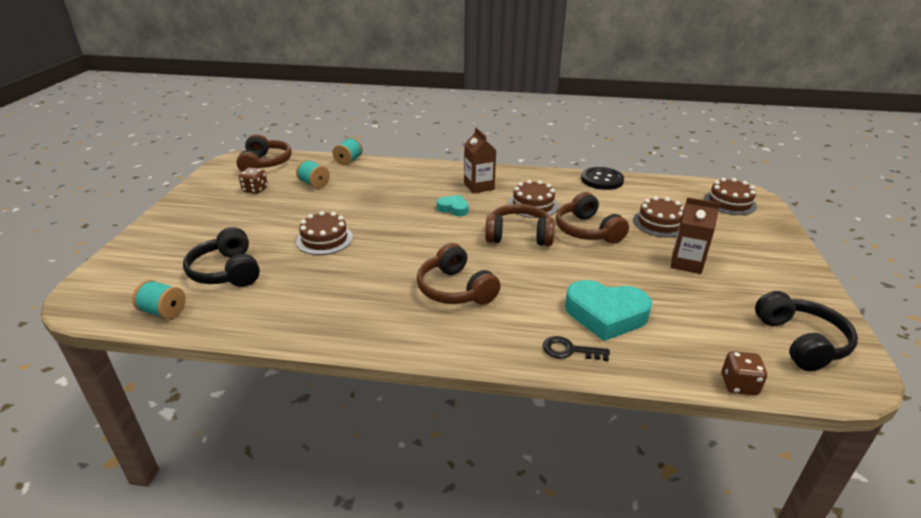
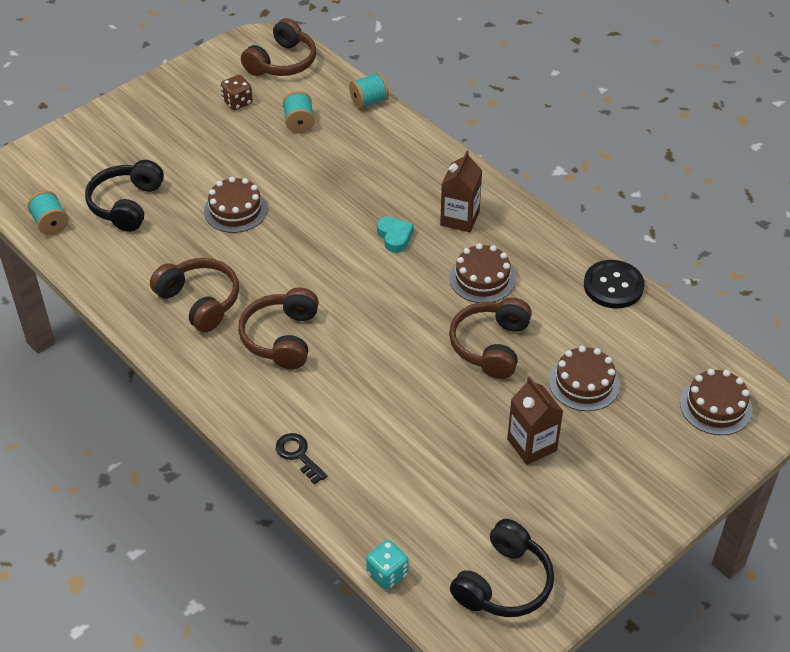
camera: 40 degrees right, 15 degrees up
brown headphones [485,204,555,246] -> brown headphones moved to [150,258,239,332]
turquoise heart [565,280,652,341] -> none
brown dice [722,351,768,395] -> turquoise dice [366,540,409,590]

